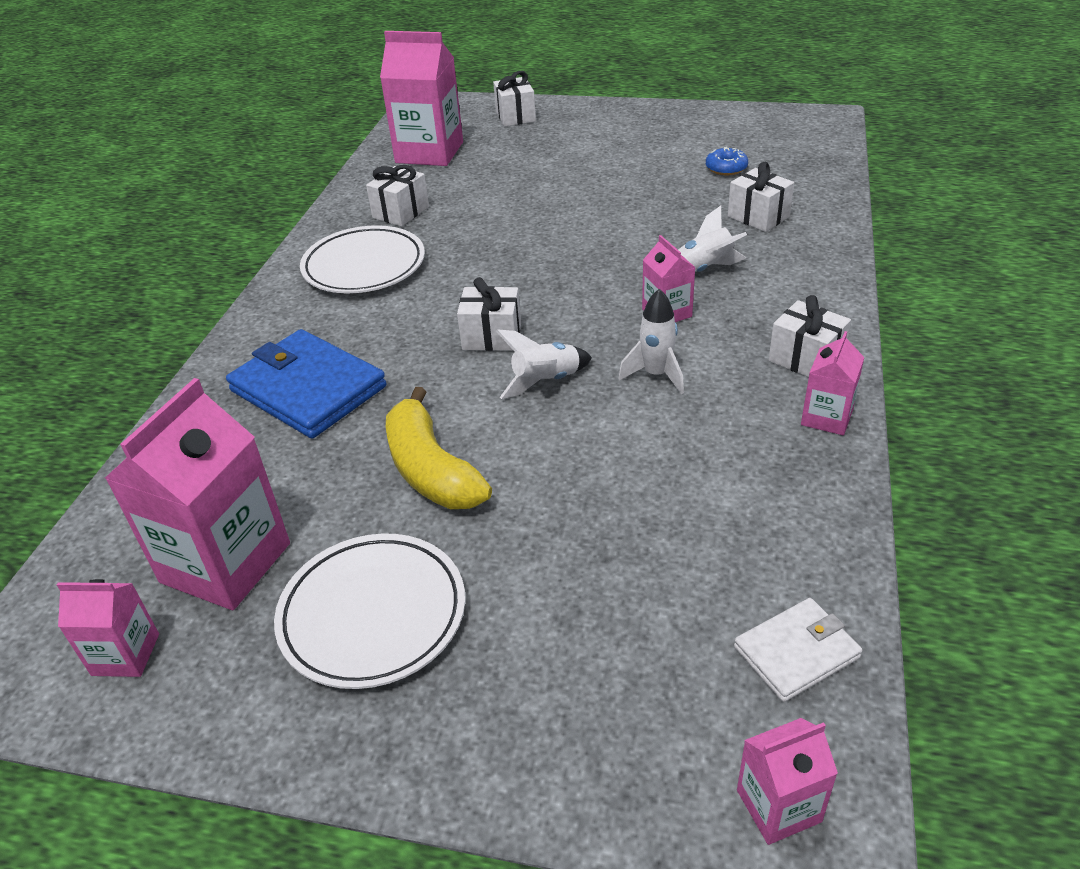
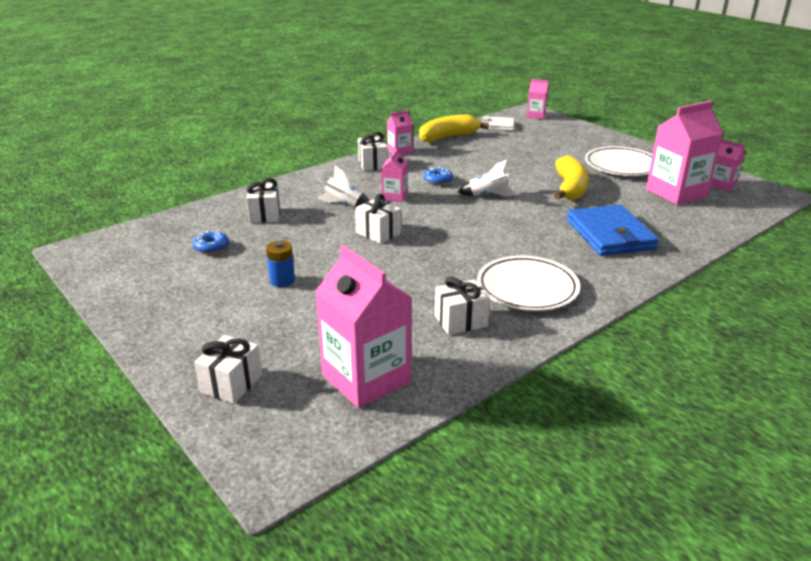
camera: 145 degrees left, 10 degrees down
white gift [457,277,521,351] -> white gift moved to [355,194,401,244]
white rocket [618,289,684,394] -> blue donut [424,167,453,185]
none -> blue battery [266,241,295,287]
none -> yellow banana [419,115,489,142]

